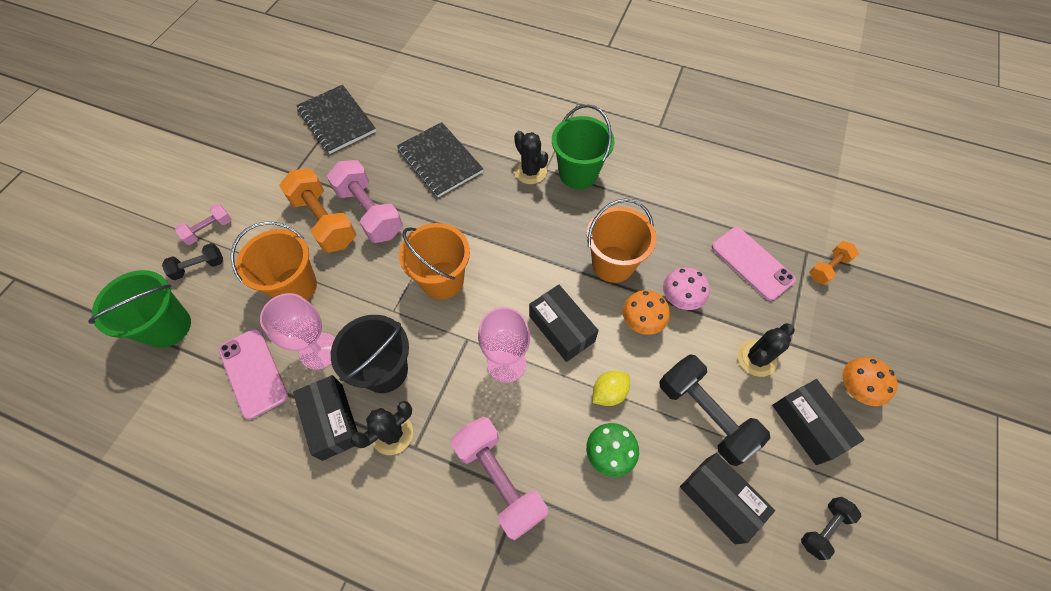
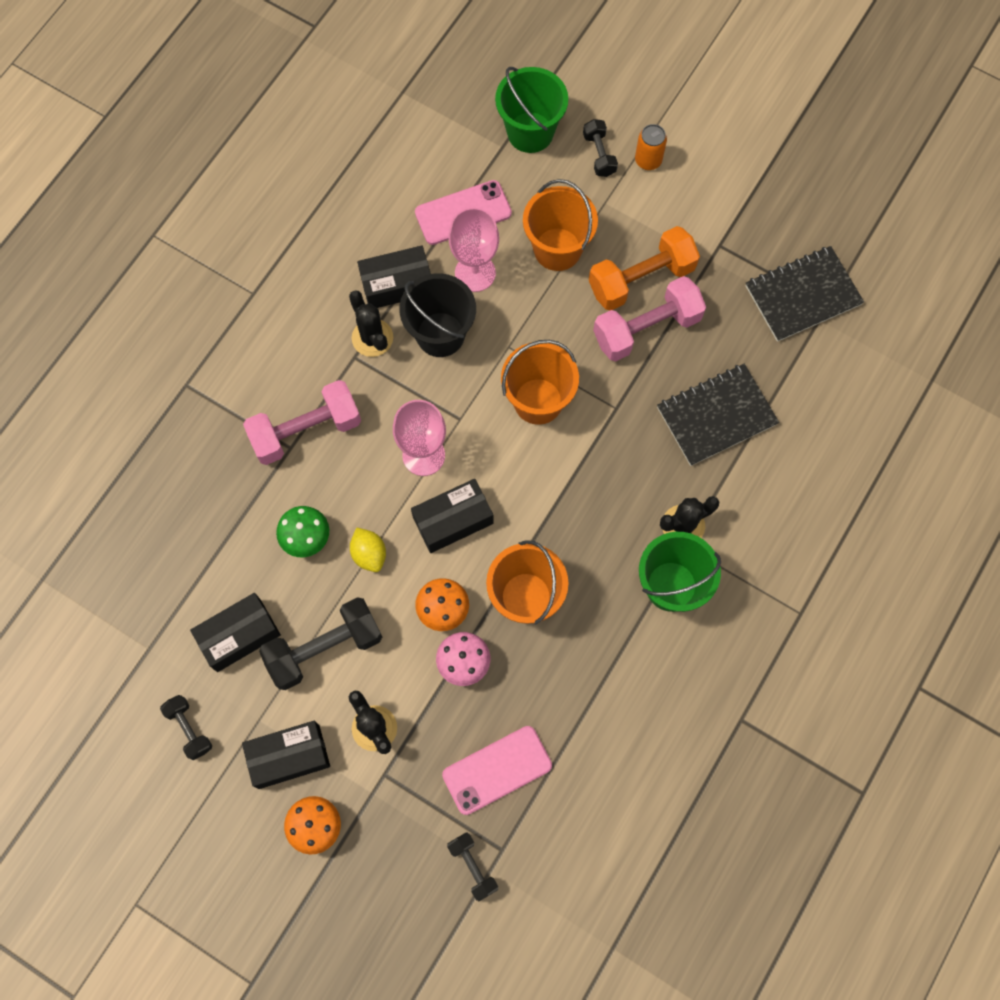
camera: 100 degrees right, 10 degrees up
pink dumbbell [175,203,231,245] -> orange can [635,124,667,170]
orange dumbbell [809,241,859,285] -> black dumbbell [447,832,498,901]

